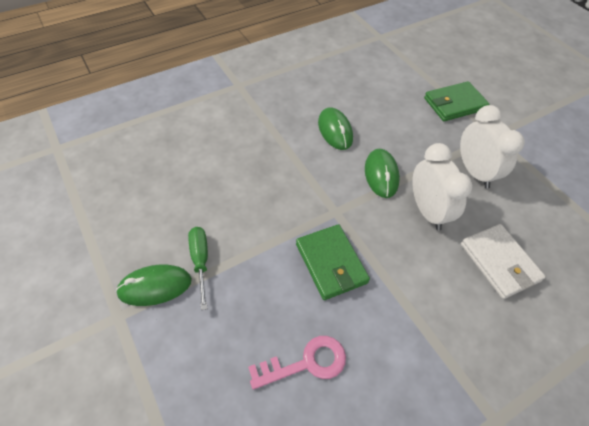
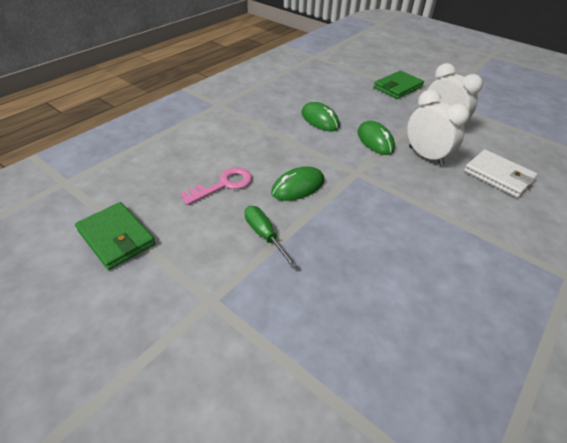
camera: 20 degrees left, 10 degrees down
green mouse [116,265,192,306] -> green mouse moved to [271,166,324,201]
pink key [248,336,346,390] -> pink key moved to [180,167,252,205]
green wallet [296,224,370,300] -> green wallet moved to [75,202,155,270]

